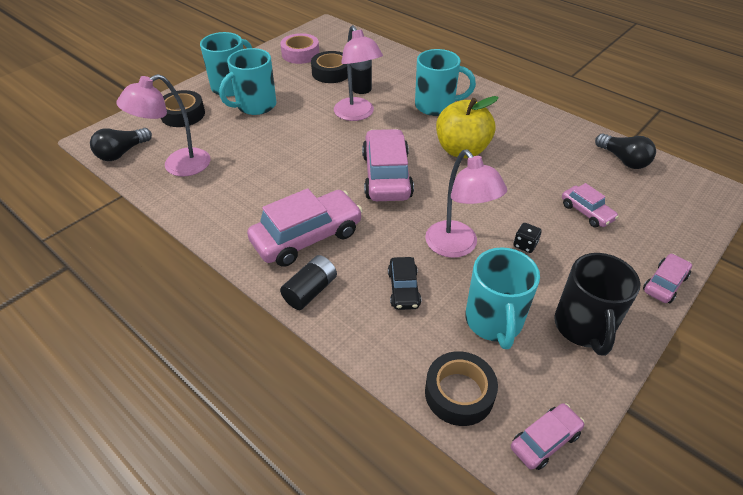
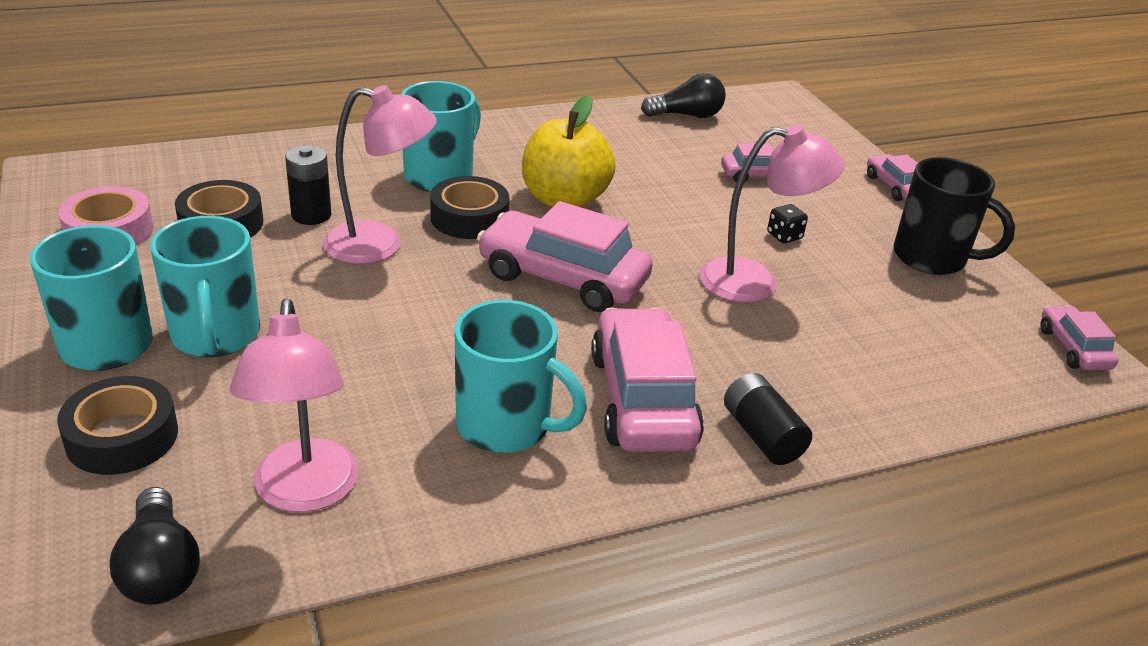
camera: 65 degrees left, 10 degrees down
black car [388,257,421,310] -> none
black tape [425,351,498,426] -> black tape moved to [430,176,509,239]
turquoise mug [465,247,540,349] -> turquoise mug moved to [455,300,587,453]

